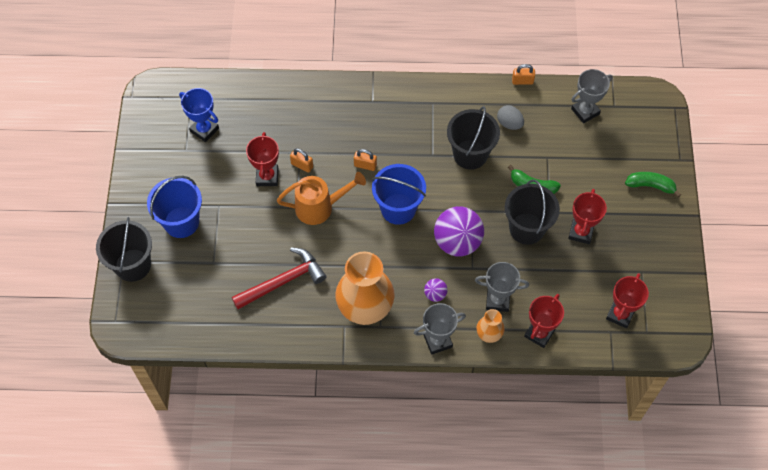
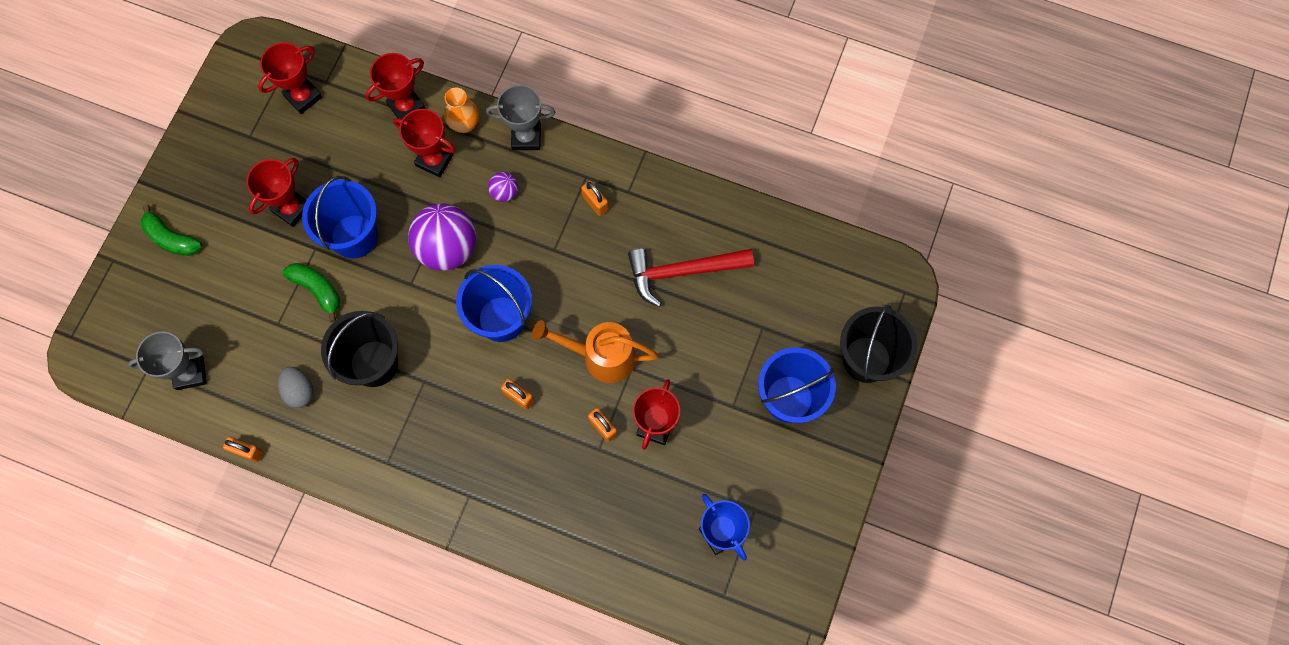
camera: 160 degrees left, 10 degrees up
orange vase [335,251,395,325] -> orange padlock [581,181,609,216]
grey trophy [475,262,529,312] -> red trophy [393,109,455,177]
black bucket [505,179,560,245] -> blue bucket [302,176,378,258]

